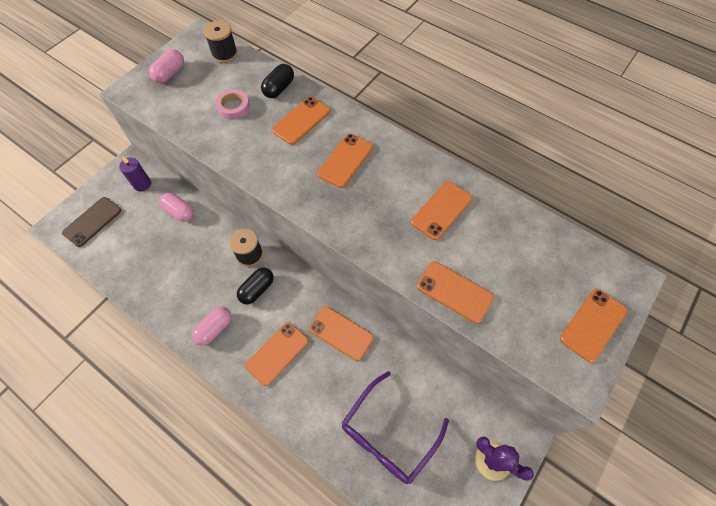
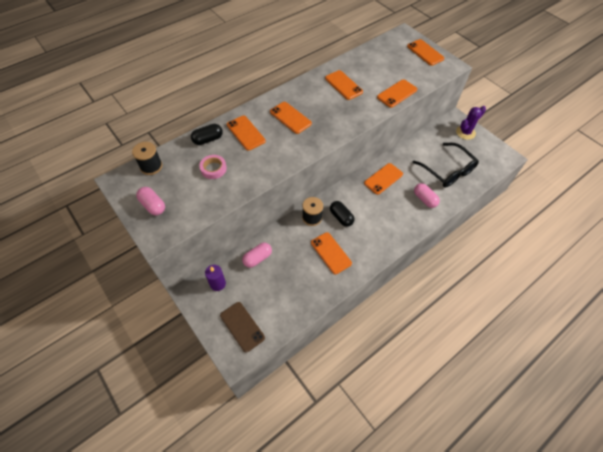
camera: 75 degrees left, 5 degrees down
pink capsule [192,306,231,346] -> pink capsule moved to [414,183,440,208]
orange phone [245,322,309,386] -> orange phone moved to [311,232,352,274]
black capsule [261,64,294,98] -> black capsule turned 75 degrees counterclockwise [191,124,223,145]
purple glasses [341,371,449,484] -> black glasses [413,143,479,187]

